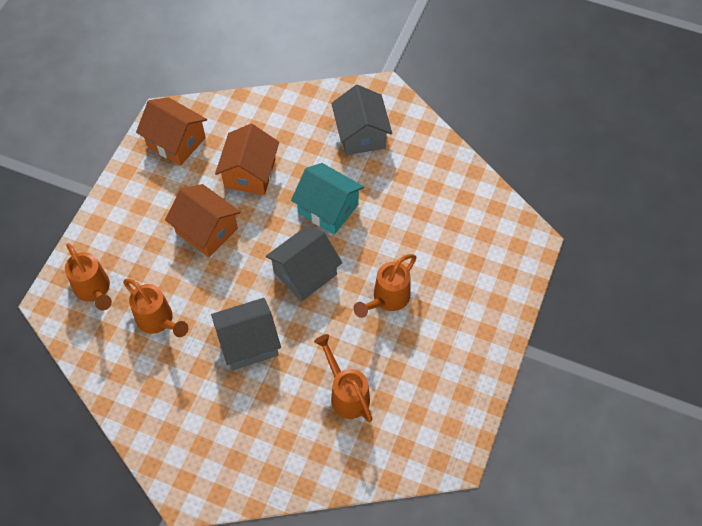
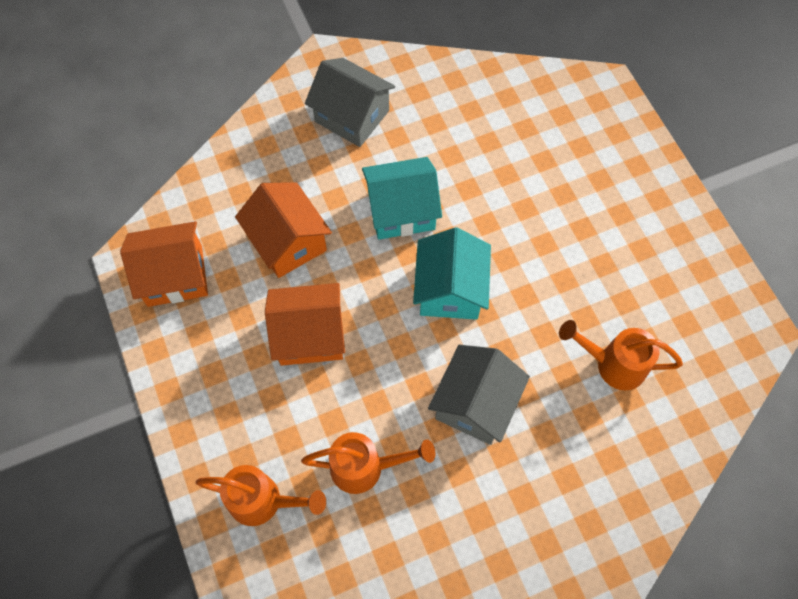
camera: 45 degrees left, 5 degrees up
grey house [266,226,342,302] -> turquoise house [413,227,491,320]
orange watering can [353,254,416,318] -> none

